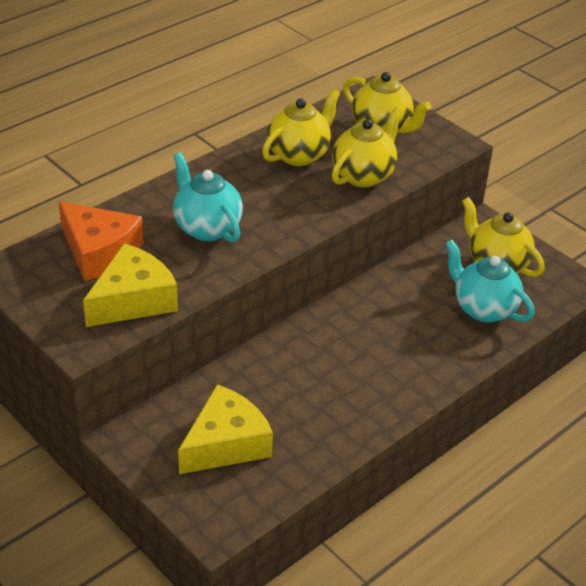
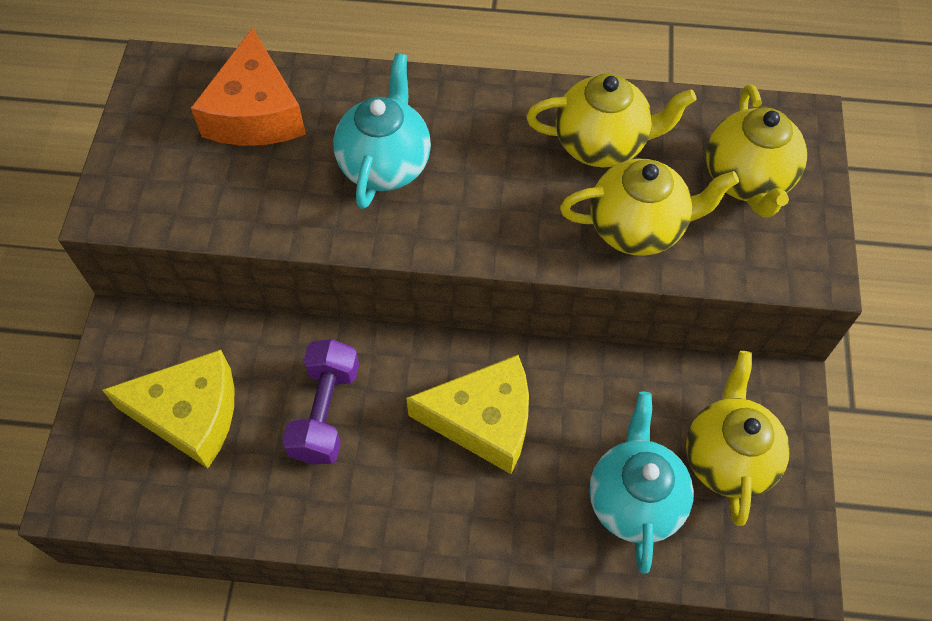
camera: 50 degrees right, 20 degrees up
yellow cheese [83,243,178,327] -> yellow cheese moved to [406,355,529,474]
none -> purple dumbbell [282,339,359,464]

